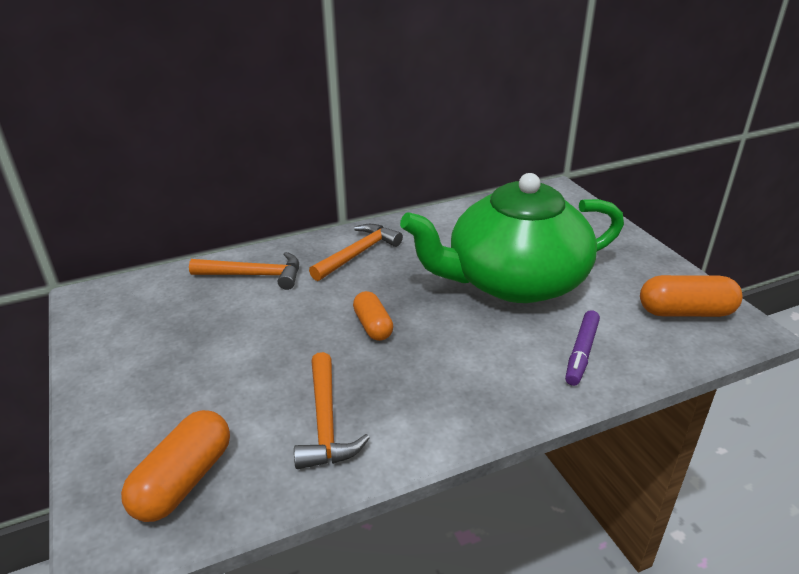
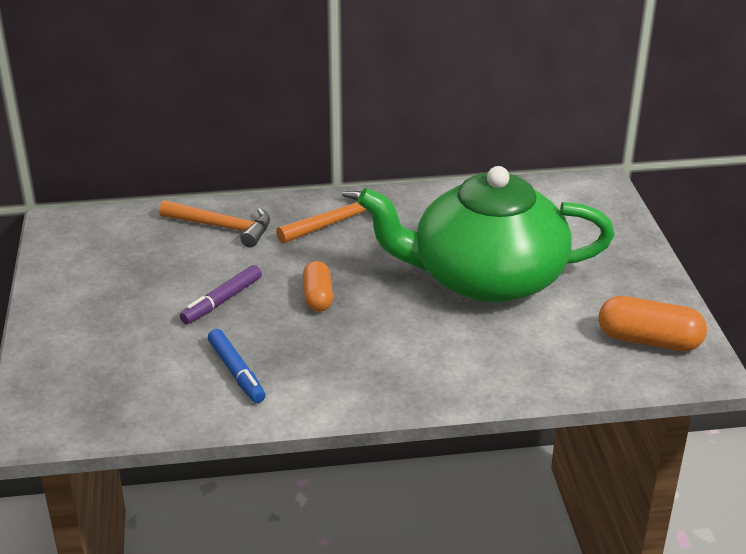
camera: 15 degrees right, 0 degrees up
orange capsule [121,410,230,522] -> none
orange hammer [294,352,370,469] -> blue marker [208,329,266,403]
purple marker [565,310,600,386] -> purple marker moved to [180,265,262,324]

